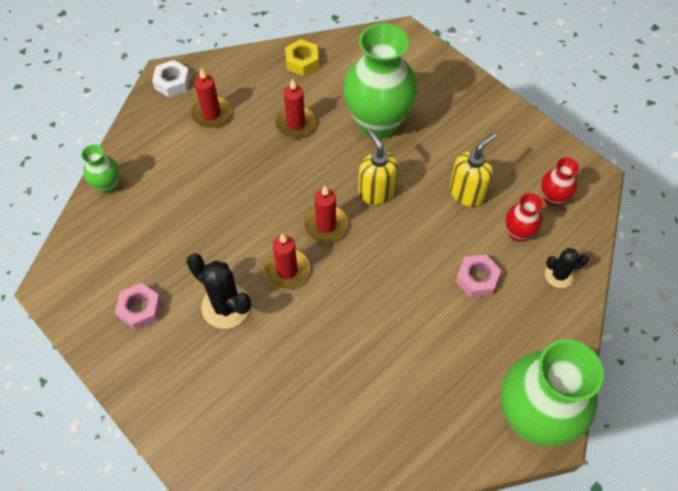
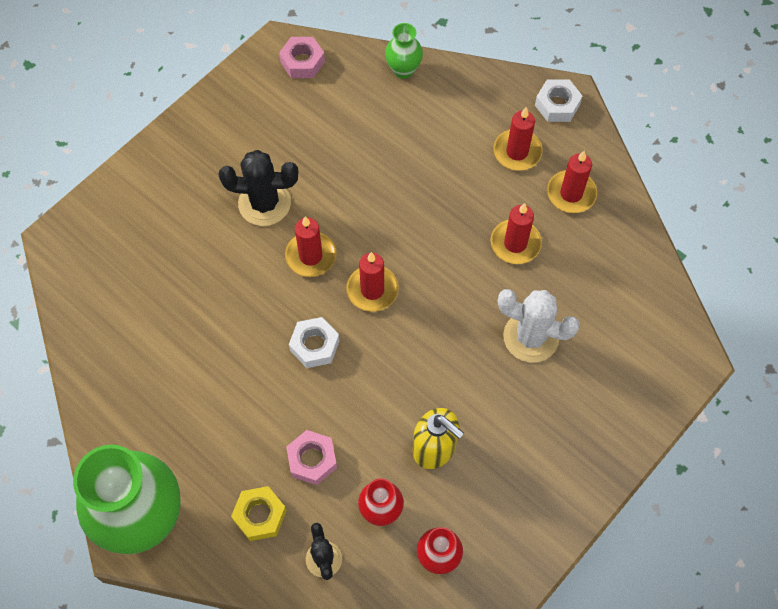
camera: 85 degrees right, 5 degrees up
pink nut [115,283,162,330] -> pink nut moved to [279,37,325,78]
black cactus [186,253,251,329] -> black cactus turned 60 degrees clockwise [218,150,298,226]
yellow nut [285,39,319,76] -> yellow nut moved to [231,486,287,541]
green vase [343,23,418,139] -> white cactus [498,289,580,363]
yellow soap dispenser [358,129,398,205] -> none
none -> white nut [289,317,340,368]
none -> red candle [547,151,597,213]

